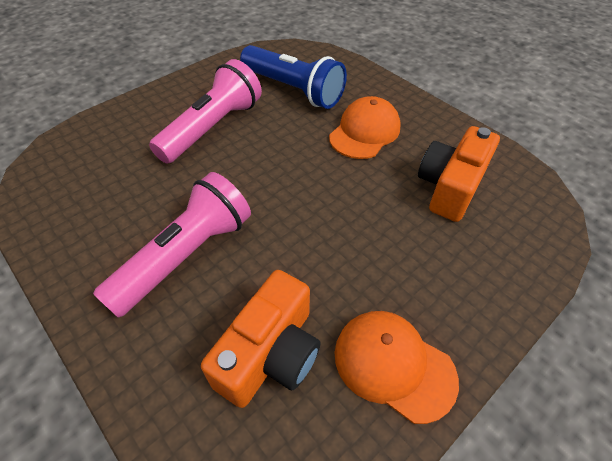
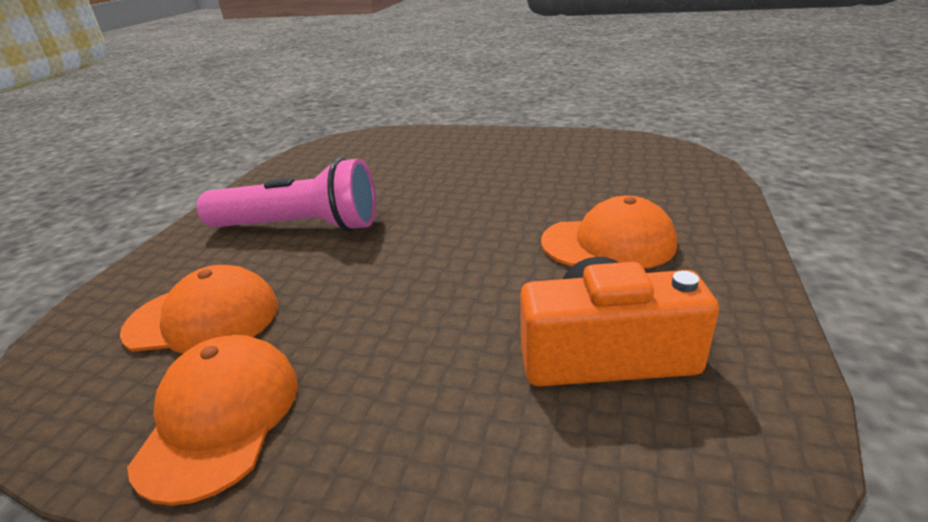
camera: 60 degrees right, 20 degrees down
pink flashlight [149,59,262,164] -> none
orange camera [201,270,321,408] -> orange cap [120,265,278,354]
blue flashlight [240,45,347,109] -> none

